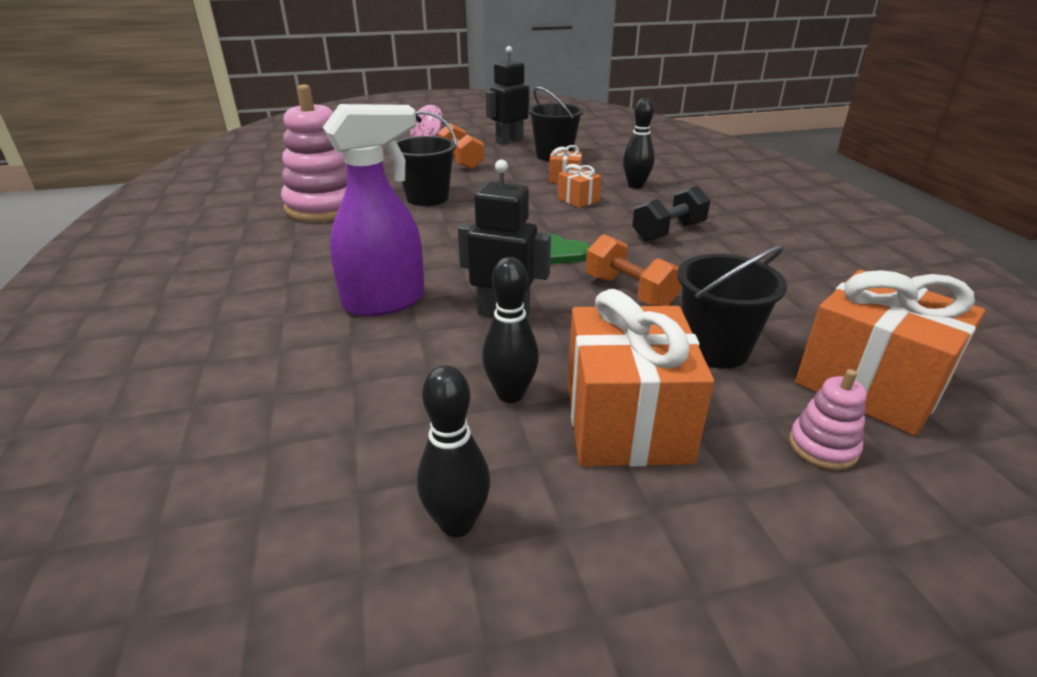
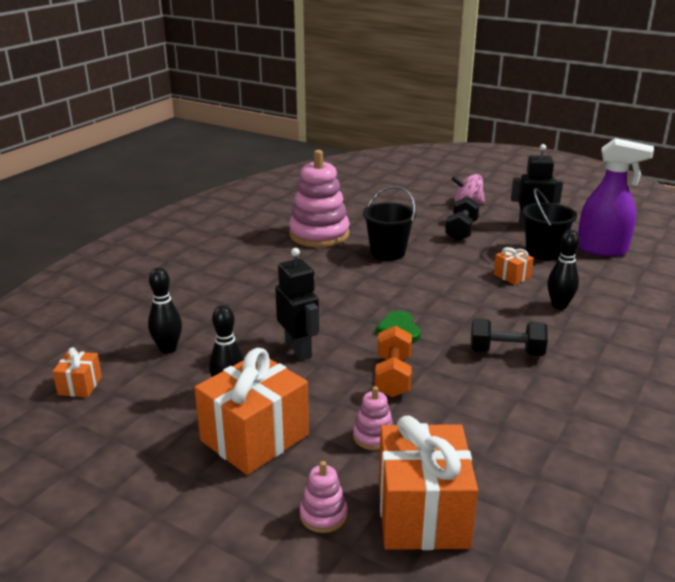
camera: 45 degrees right, 5 degrees down
purple spray bottle [323,104,425,316] -> purple spray bottle moved to [578,138,654,257]
black bowling pin [417,365,490,537] -> black bowling pin moved to [148,267,182,353]
orange dumbbell [438,123,485,169] -> black dumbbell [445,197,480,241]
orange gift [557,164,602,208] -> orange gift moved to [53,347,102,397]
black bucket [677,245,787,369] -> pink stacking toy [353,386,393,450]

